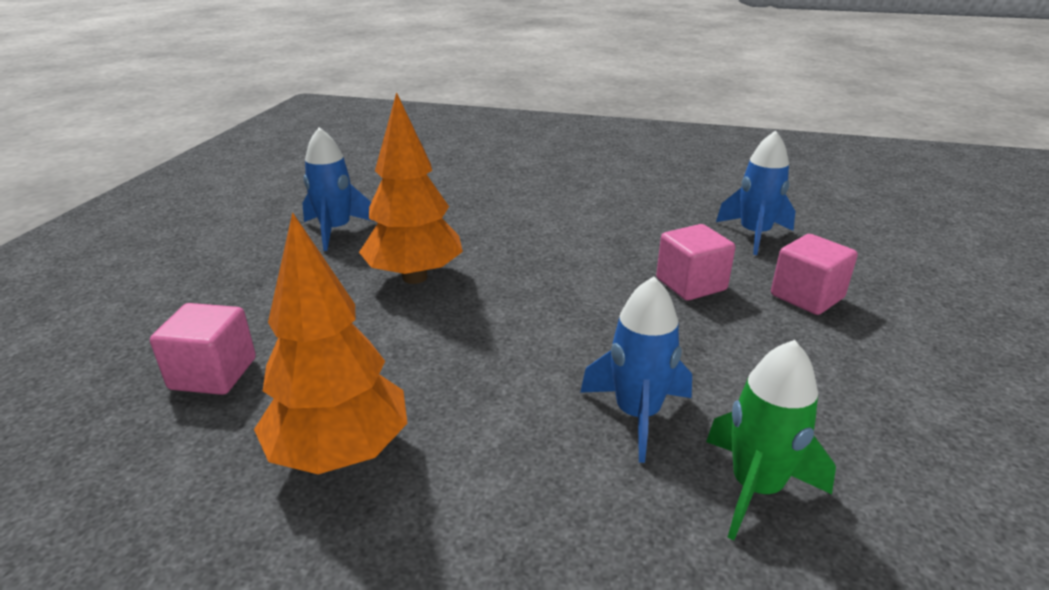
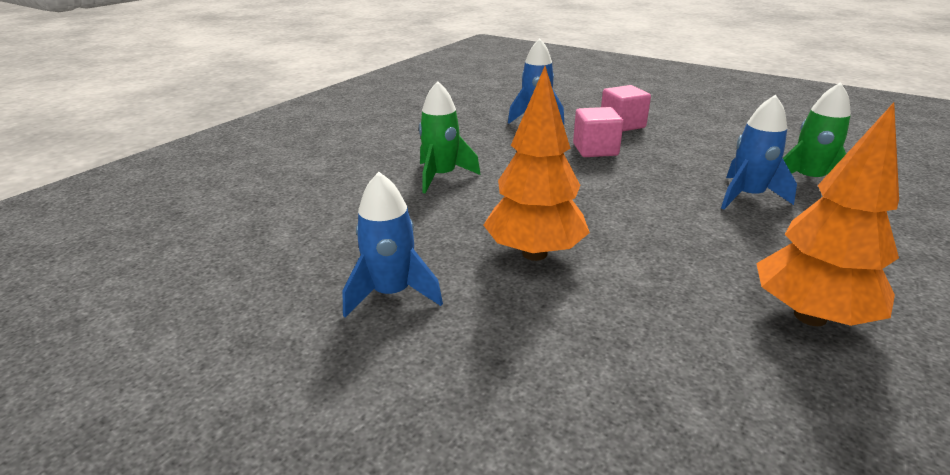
camera: 70 degrees left, 0 degrees up
pink cube [150,303,256,395] -> none
none -> green rocket [419,81,481,194]

